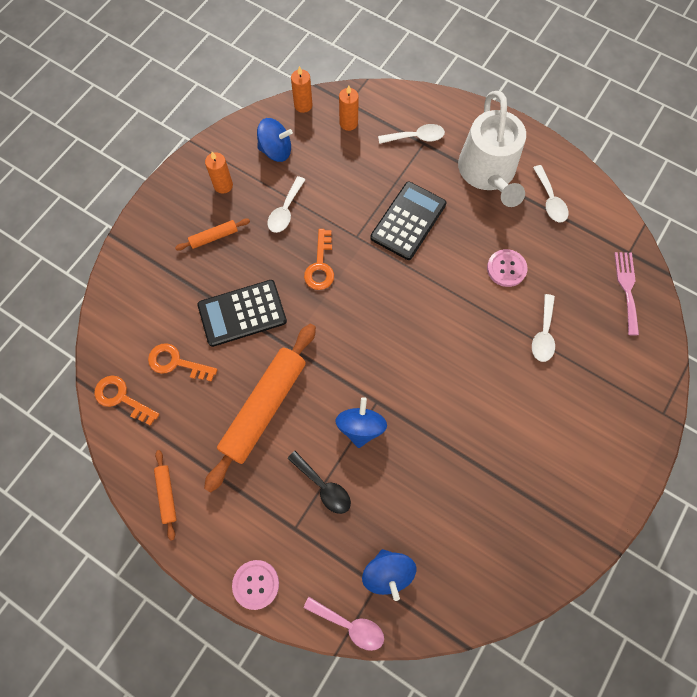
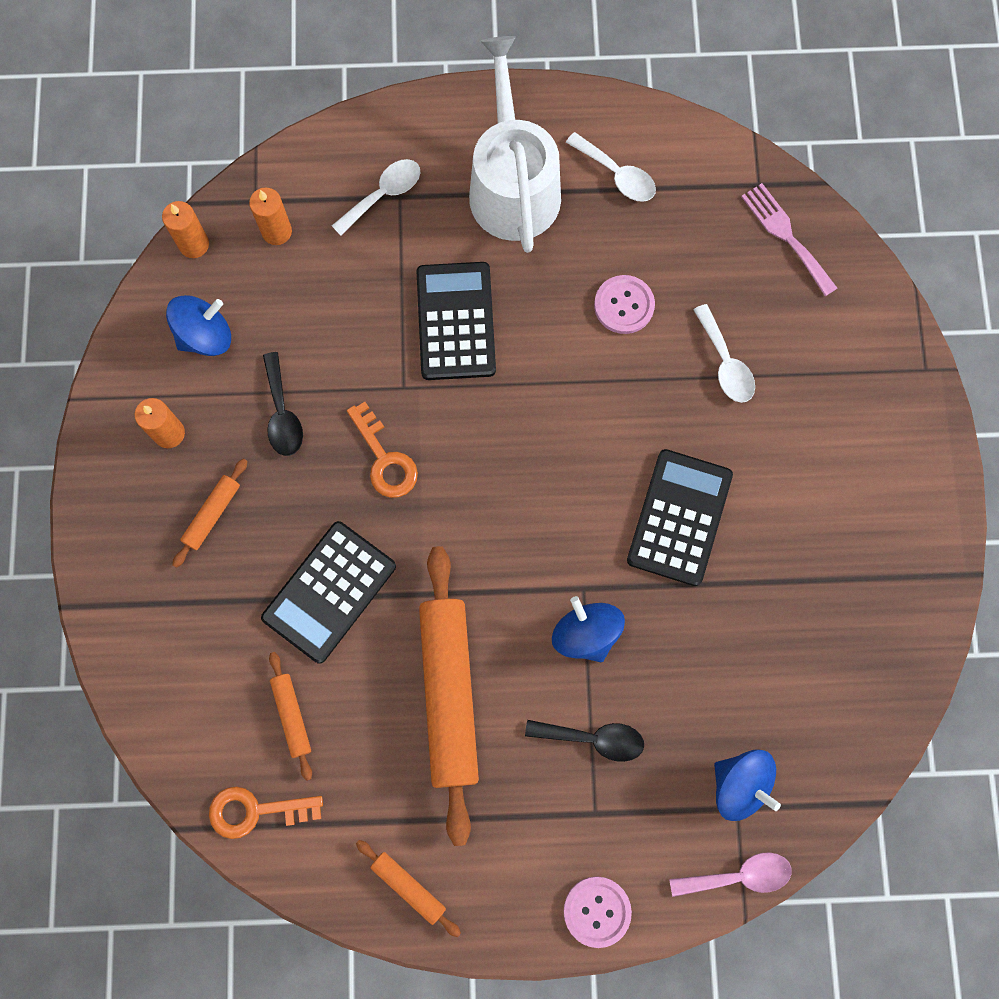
camera: 35 degrees left, 5 degrees up
orange key [148,343,218,382] -> orange rolling pin [269,652,312,781]
white spoon [267,176,305,233] -> black spoon [263,352,303,456]
white watering can [458,91,526,207] -> white watering can turned 150 degrees counterclockwise [469,36,561,253]
none -> black calculator [627,449,733,586]

